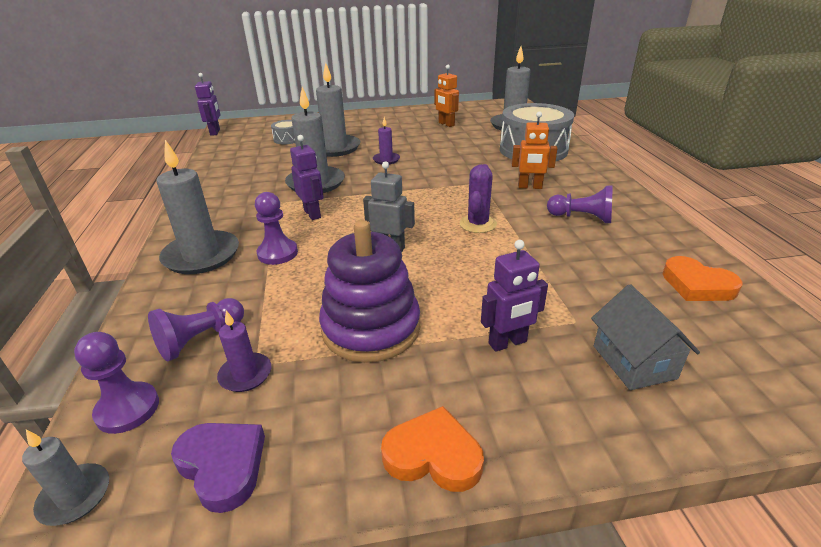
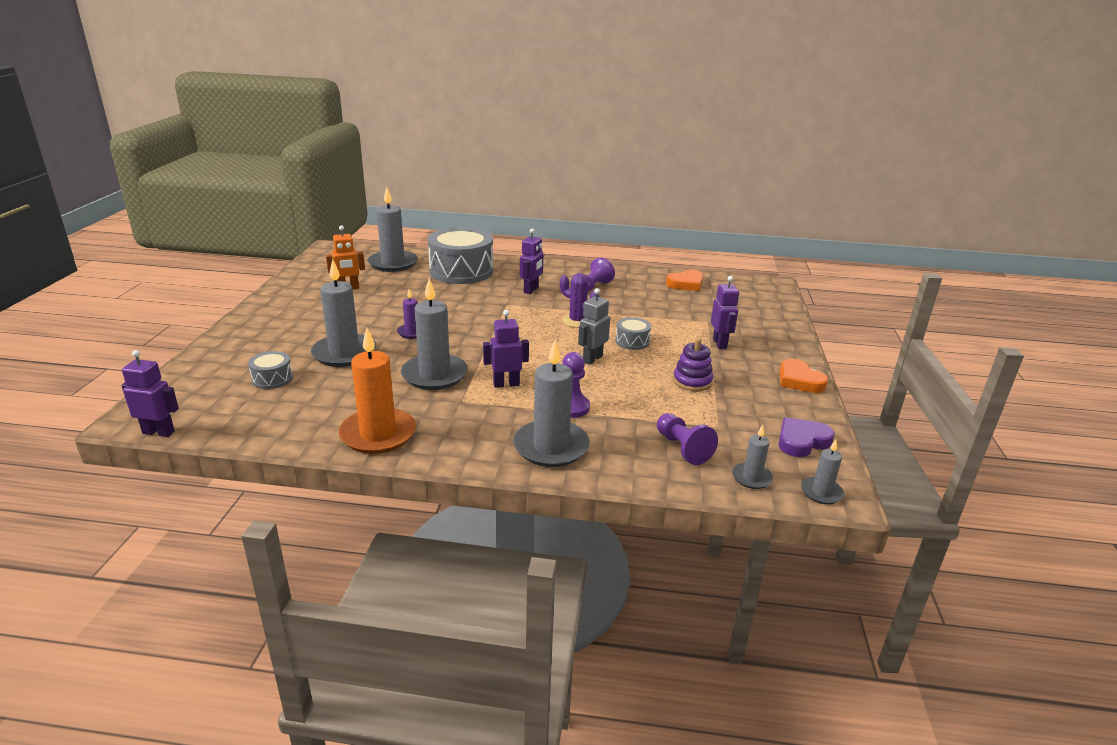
camera: 75 degrees left, 5 degrees down
purple pawn [74,332,159,434] -> grey candle [732,425,773,489]
purple candle [217,310,271,392] -> none
purple stacking toy [319,220,420,363] -> purple stacking toy [673,338,713,391], size x0.57
orange heart [381,406,484,492] -> orange heart turned 60 degrees counterclockwise [779,359,828,393]
orange robot [512,111,558,189] -> purple robot [520,228,543,294]
grey house [591,284,700,390] -> none
none -> orange candle [339,328,416,454]
none -> grey drum [615,317,651,350]

